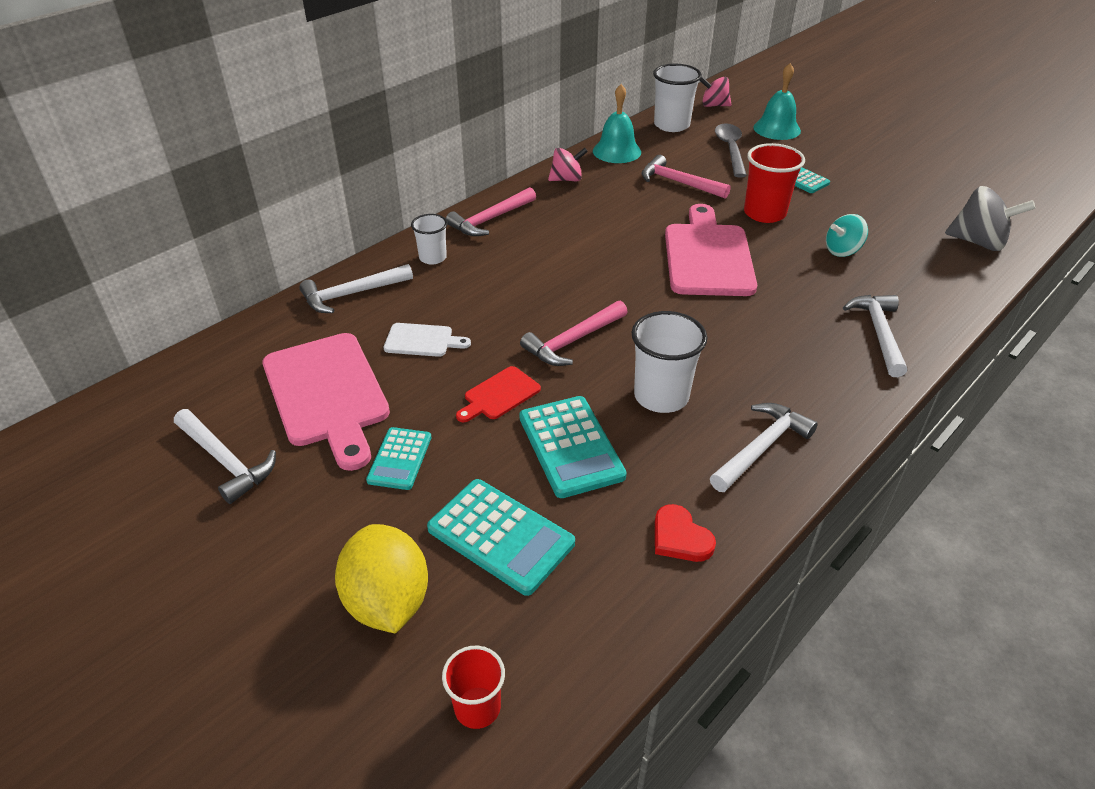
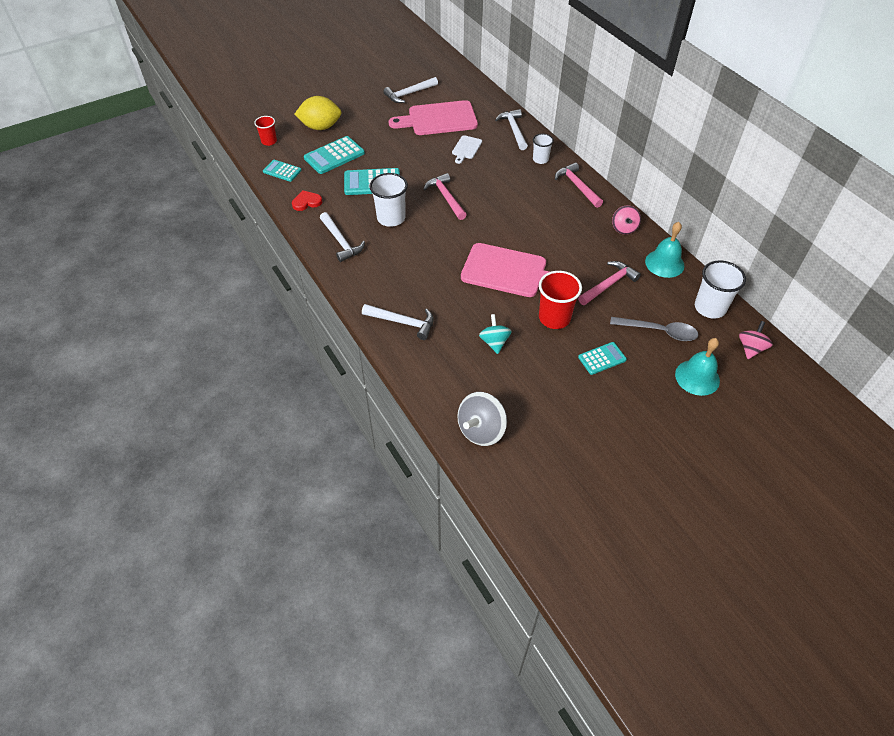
camera: 105 degrees right, 10 degrees up
turquoise calculator [366,427,431,490] -> turquoise calculator moved to [263,160,302,182]
red cutting board [456,366,541,422] -> none

